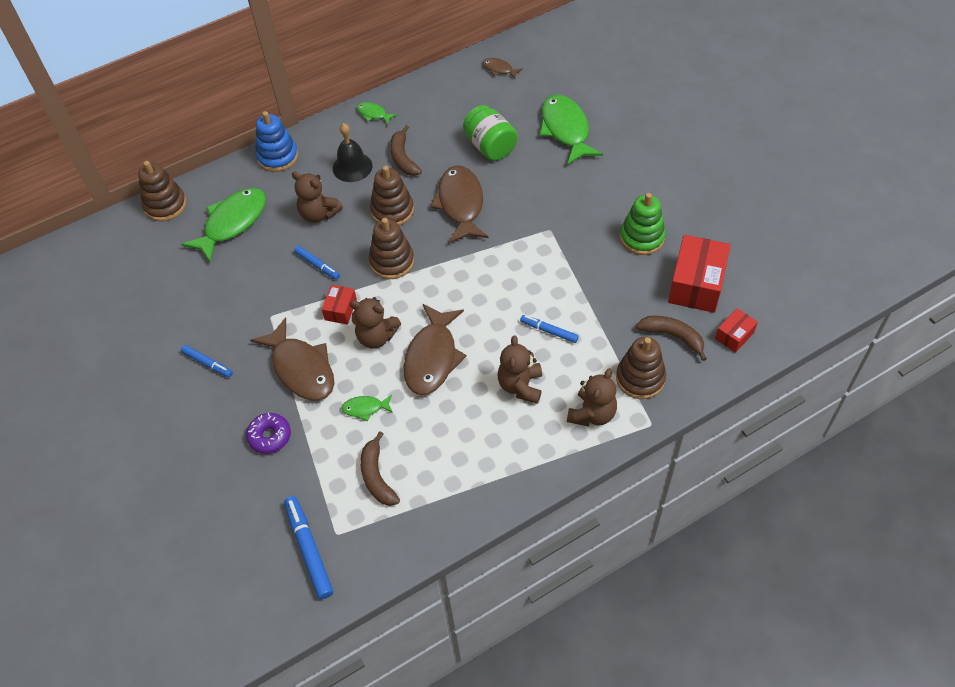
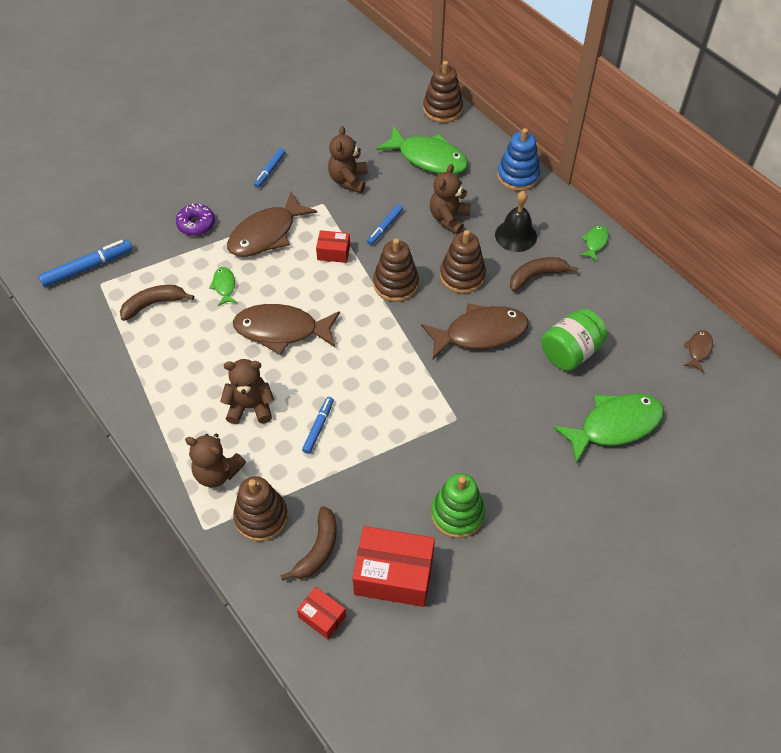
camera: 80 degrees right, 0 degrees up
brown teddy bear [350,297,401,349] -> brown teddy bear moved to [328,126,368,193]

